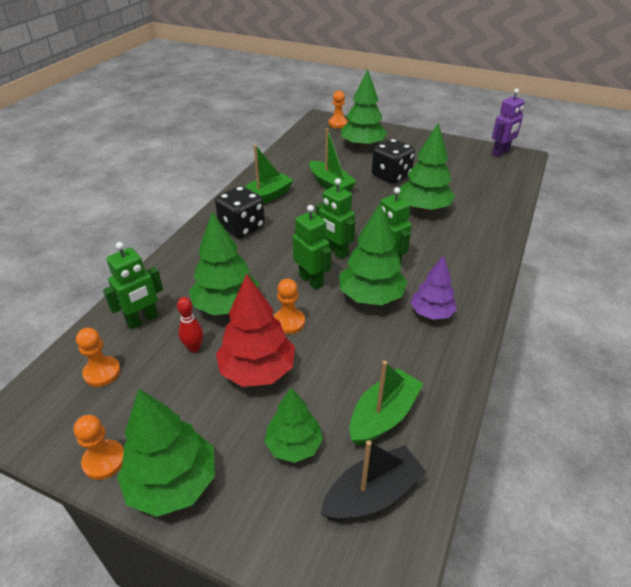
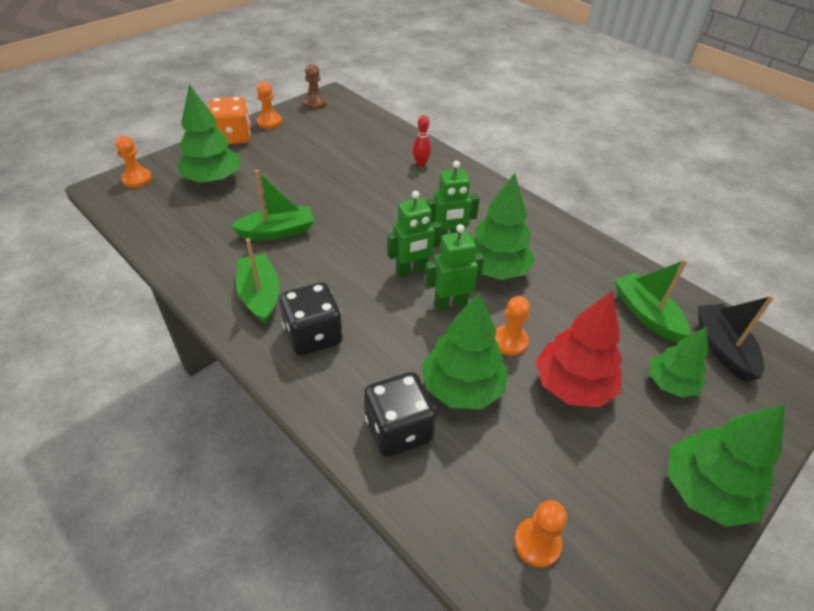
camera: 70 degrees left, 5 degrees up
orange pawn [74,415,124,480] -> orange pawn moved to [257,82,282,129]
green robot [103,242,163,329] -> none
red bowling pin [177,297,203,353] -> red bowling pin moved to [413,115,431,167]
black dice [372,139,415,184] -> black dice moved to [364,372,437,457]
green tree [400,123,455,212] -> none
purple tree [411,255,457,320] -> none
purple robot [492,89,525,157] -> brown pawn [303,64,327,109]
none -> orange dice [209,96,251,144]

